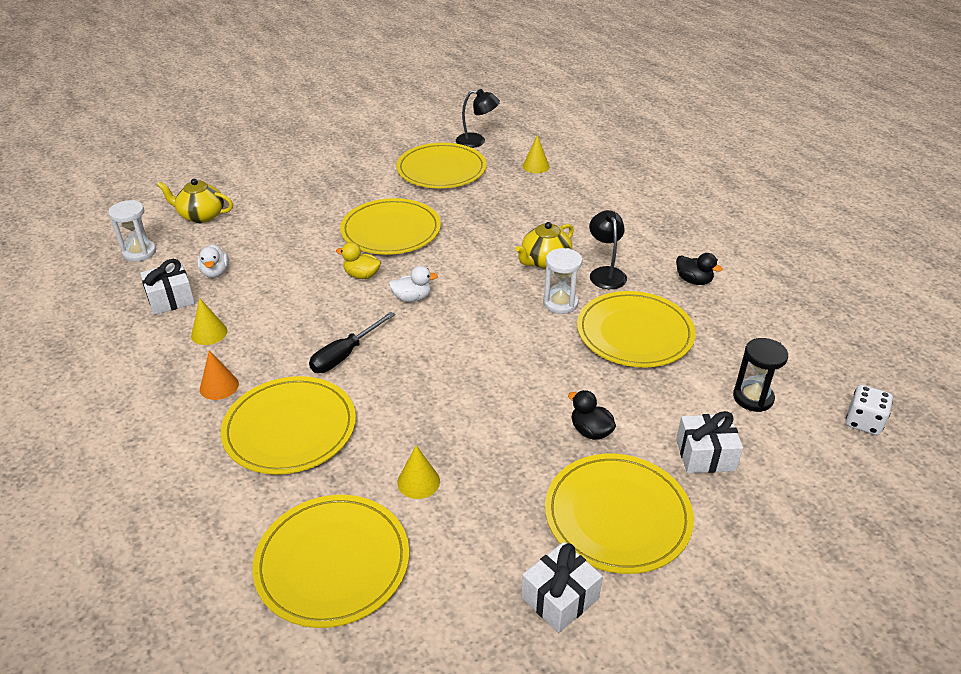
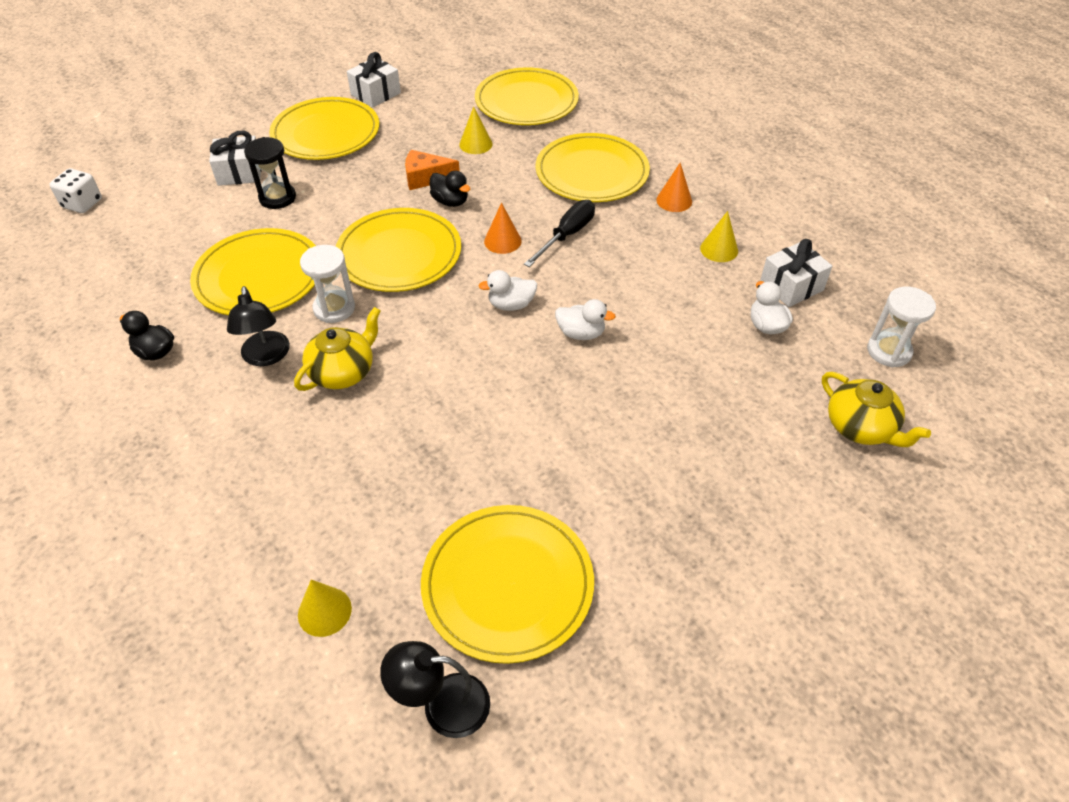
camera: 175 degrees right, 10 degrees up
yellow teapot [157,179,233,223] -> yellow teapot turned 45 degrees clockwise [822,372,931,447]
yellow duck [336,242,381,279] -> white duck [555,299,616,340]
yellow plate [340,198,441,255] -> yellow plate moved to [336,208,461,292]
black duck [568,390,616,440] -> black duck moved to [430,171,470,207]
black hourglass [733,338,788,412] -> black hourglass moved to [244,137,296,209]
none -> orange cheese [405,150,460,190]
none -> orange cone [484,203,522,254]

